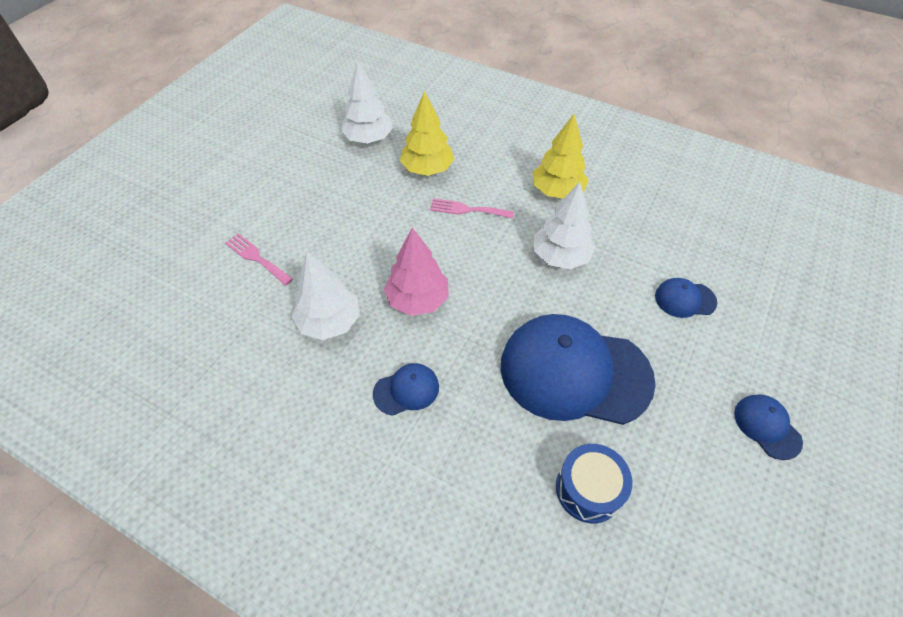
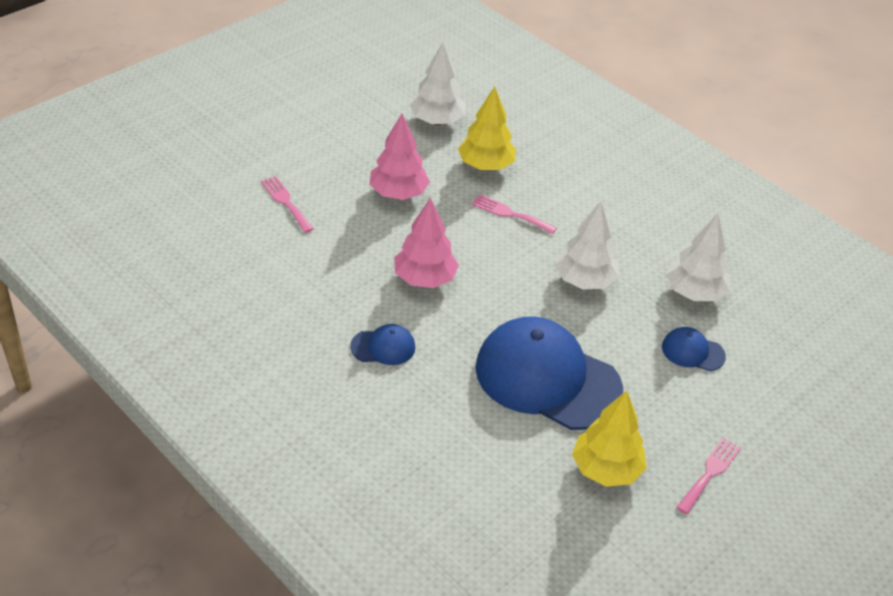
camera: 15 degrees right, 10 degrees down
white tree [291,251,360,340] -> white tree moved to [666,214,730,301]
yellow tree [533,114,589,199] -> yellow tree moved to [572,391,647,487]
blue drum [556,444,632,523] -> none
blue cap [734,394,803,460] -> pink fork [676,437,742,514]
none -> pink tree [369,113,430,200]

